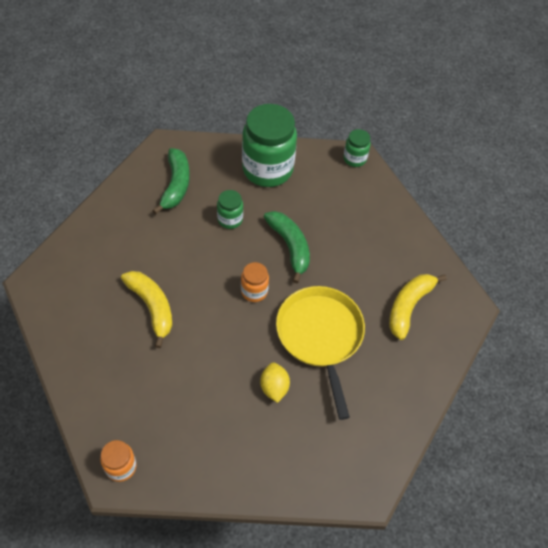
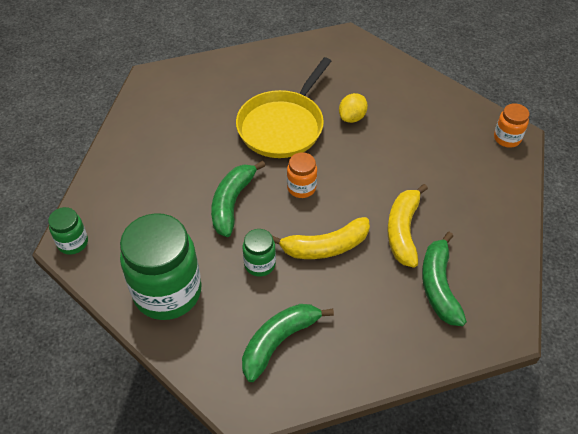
camera: 135 degrees left, 5 degrees down
yellow banana [389,274,447,340] -> yellow banana moved to [272,217,370,259]
none -> green banana [422,232,467,326]

